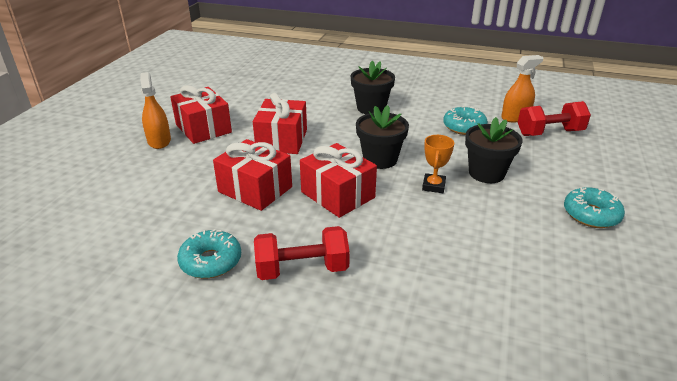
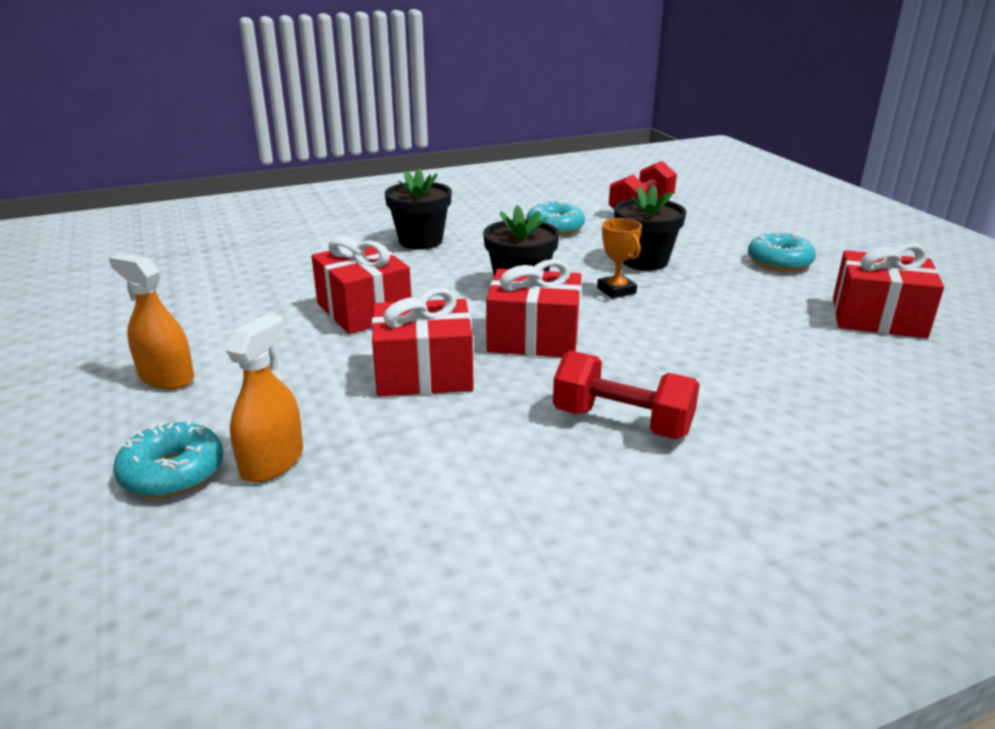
camera: 40 degrees left, 5 degrees down
red gift [170,85,232,144] -> red gift moved to [833,243,944,338]
turquoise donut [177,229,241,279] -> turquoise donut moved to [113,420,223,498]
red dumbbell [254,226,350,280] -> red dumbbell turned 75 degrees clockwise [553,351,700,439]
orange spray bottle [501,55,544,122] -> orange spray bottle moved to [226,314,303,483]

